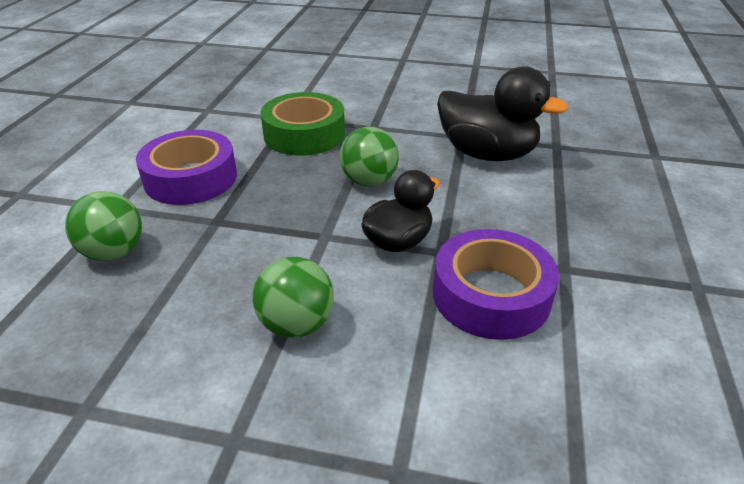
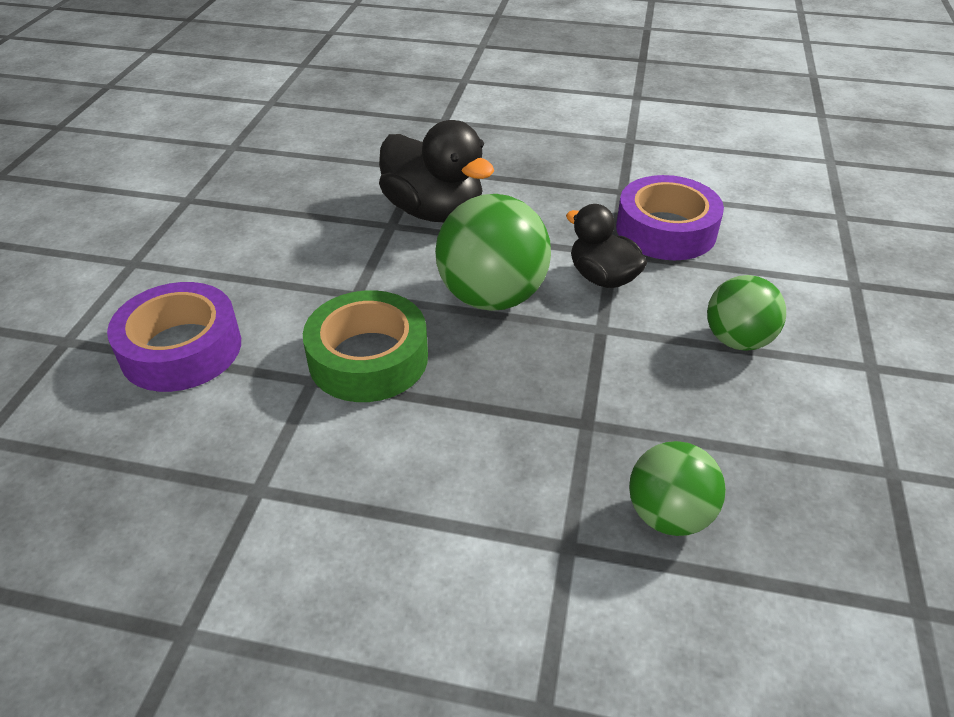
camera: 90 degrees left, 5 degrees up
purple tape [136,130,237,205] -> purple tape moved to [107,282,241,392]
green ball [339,127,399,186] -> green ball [435,194,551,311], size x1.60
black duck [437,66,568,161] -> black duck turned 105 degrees clockwise [379,120,494,222]

